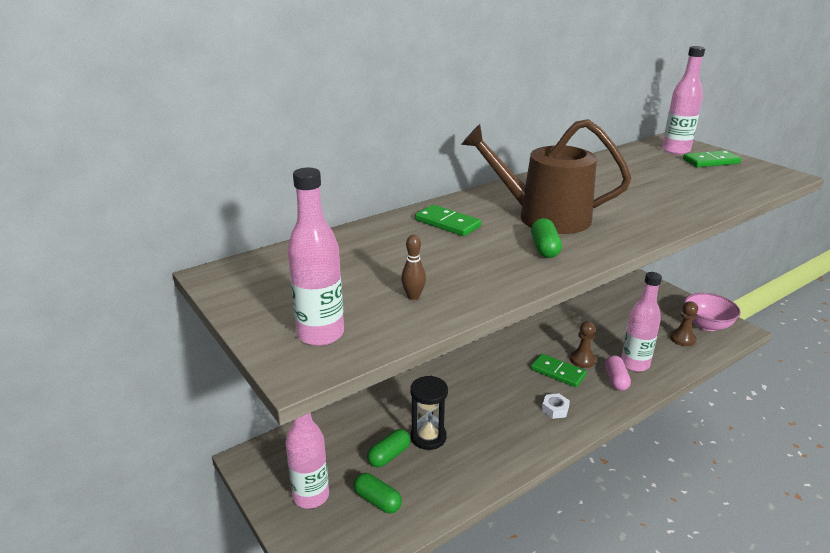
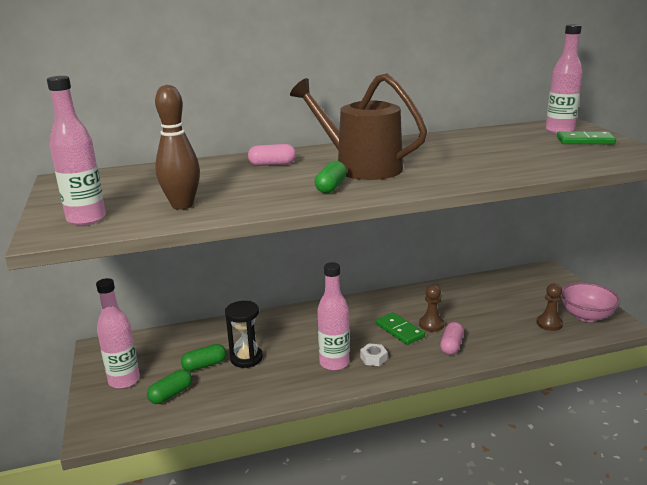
camera: 20 degrees right, 5 degrees down
green capsule [354,473,402,514] -> green capsule turned 75 degrees clockwise [147,369,192,404]
brown bowling pin [401,235,426,300] -> brown bowling pin [155,85,200,210], size x2.04
green domino [415,205,481,236] -> pink capsule [248,144,296,166]
pink bottle [621,272,662,372] -> pink bottle moved to [318,262,350,371]

